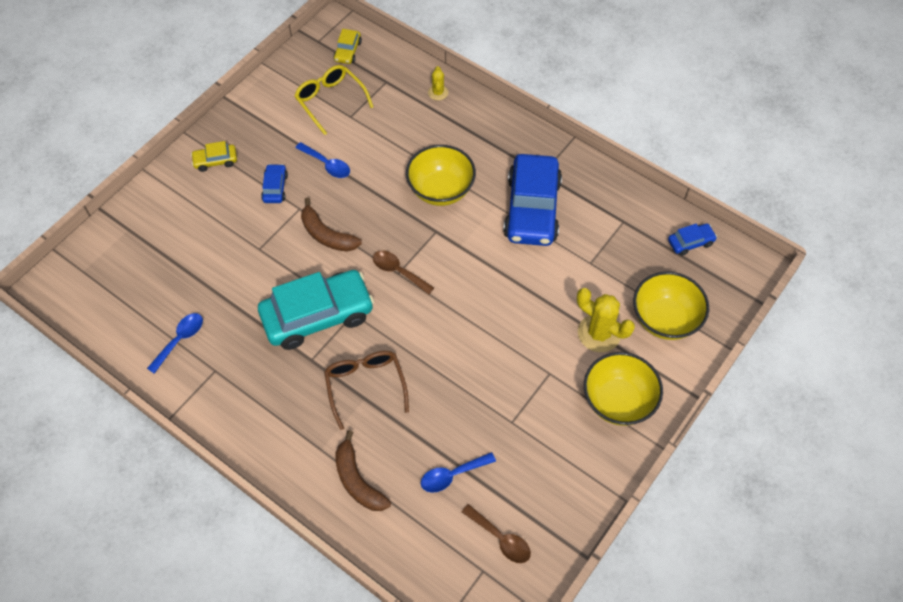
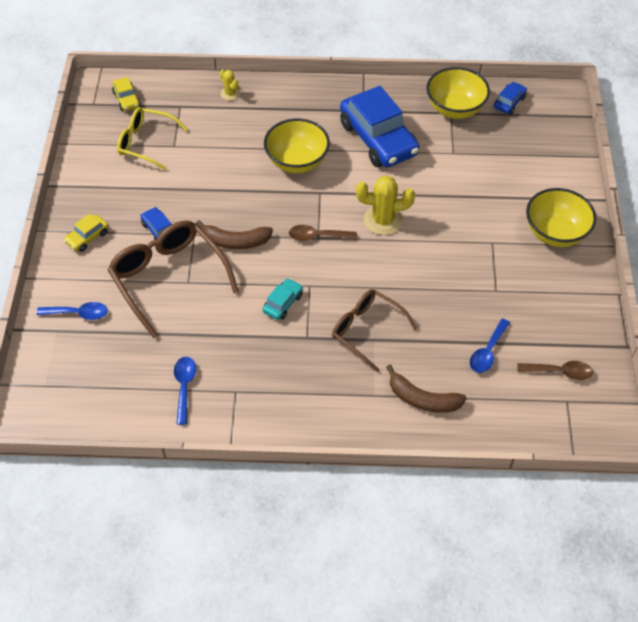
camera: 35 degrees left, 5 degrees down
turquoise car [258,270,374,350] -> turquoise car [263,278,303,320], size x0.44
blue spoon [295,142,350,178] -> blue spoon moved to [36,302,108,320]
yellow cactus [577,288,635,352] -> yellow cactus moved to [356,176,415,235]
yellow bowl [633,271,709,340] -> yellow bowl moved to [427,67,490,119]
none -> brown glasses [108,220,239,338]

